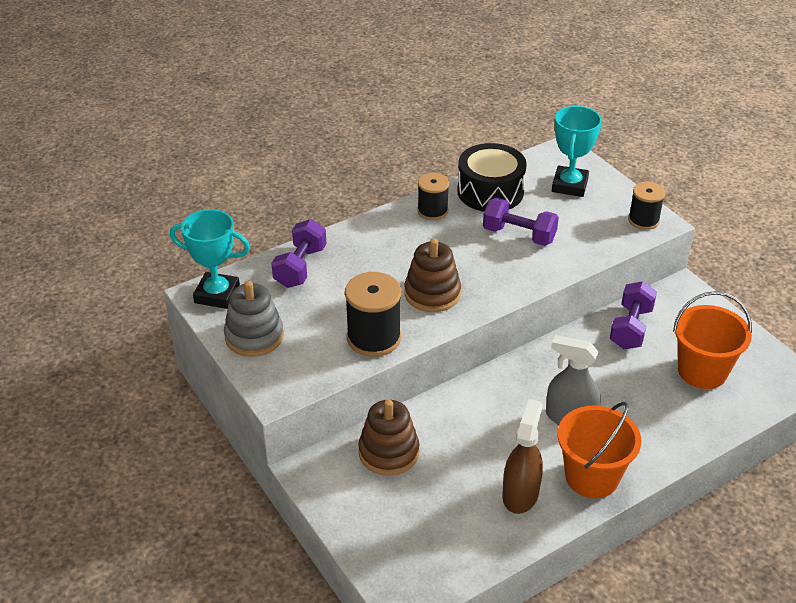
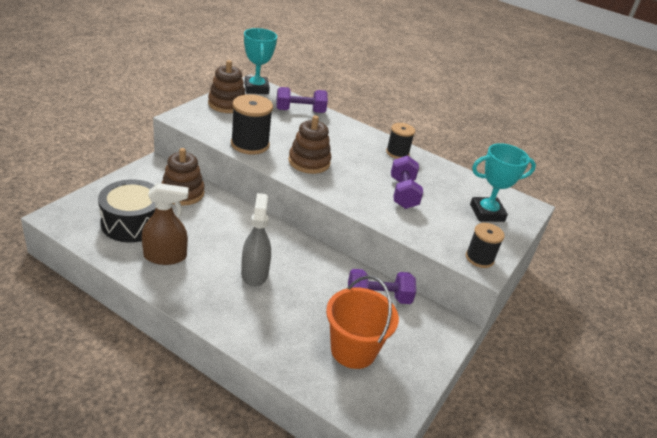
camera: 60 degrees right, 5 degrees down
grey stacking toy [224,281,284,357] -> brown stacking toy [208,60,246,113]
black drum [457,143,527,212] -> black drum moved to [98,179,156,243]
orange bucket [557,402,641,498] -> none

